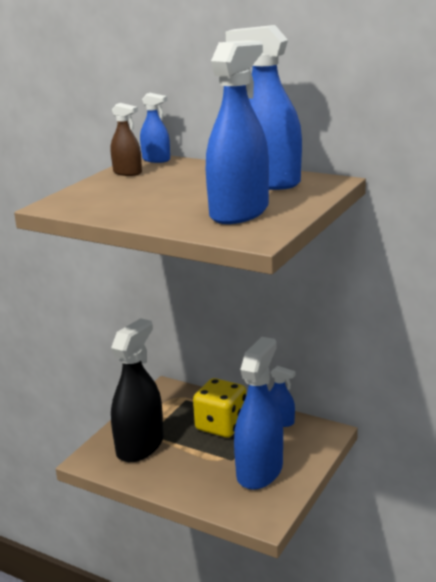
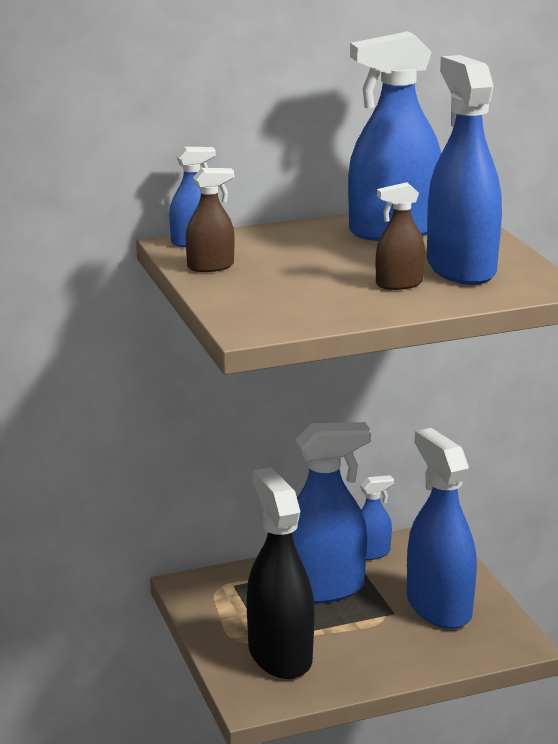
camera: 50 degrees left, 0 degrees up
yellow dice [193,378,246,438] -> blue spray bottle [292,422,371,604]
none -> brown spray bottle [376,182,425,290]

